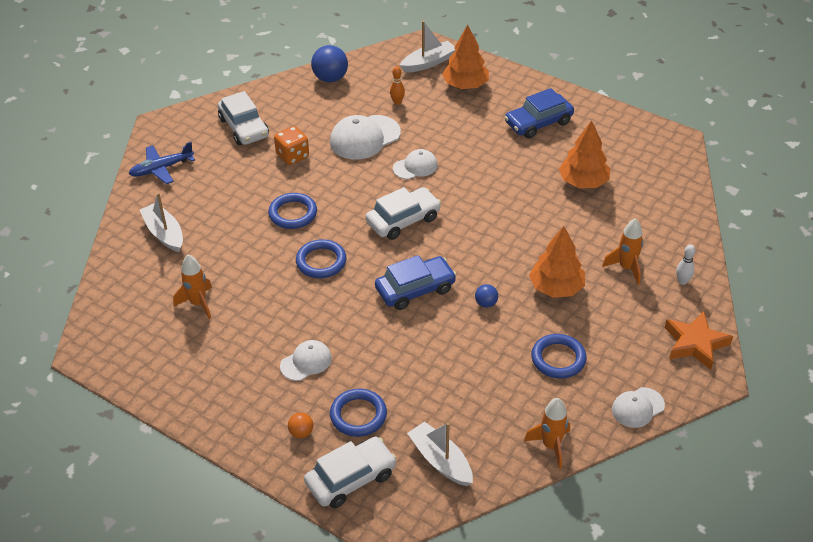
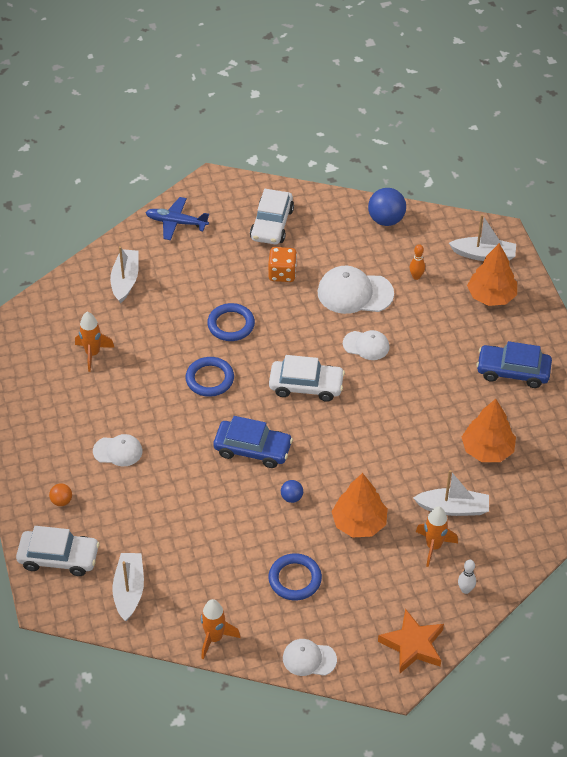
camera: 40 degrees right, 5 degrees up
blue ring [330,389,387,437] -> none
none -> white boat [413,470,489,516]

